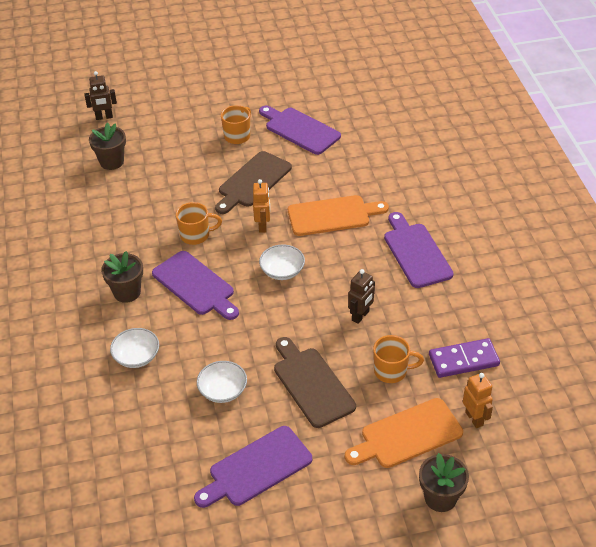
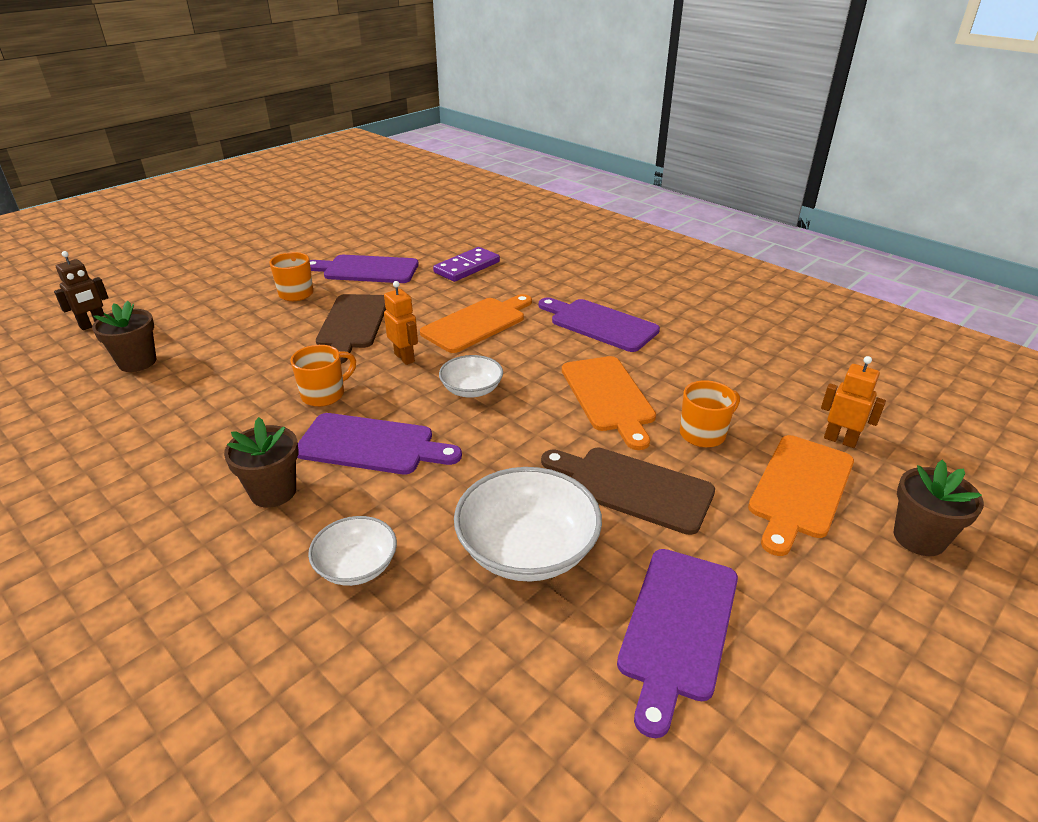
camera: 35 degrees left, 10 degrees down
white bowl [197,361,247,403] -> white bowl [454,467,602,582], size x1.72
brown robot [348,269,375,324] -> orange cutting board [562,356,656,450]
purple domino [429,338,500,378] -> purple domino moved to [433,247,500,282]

